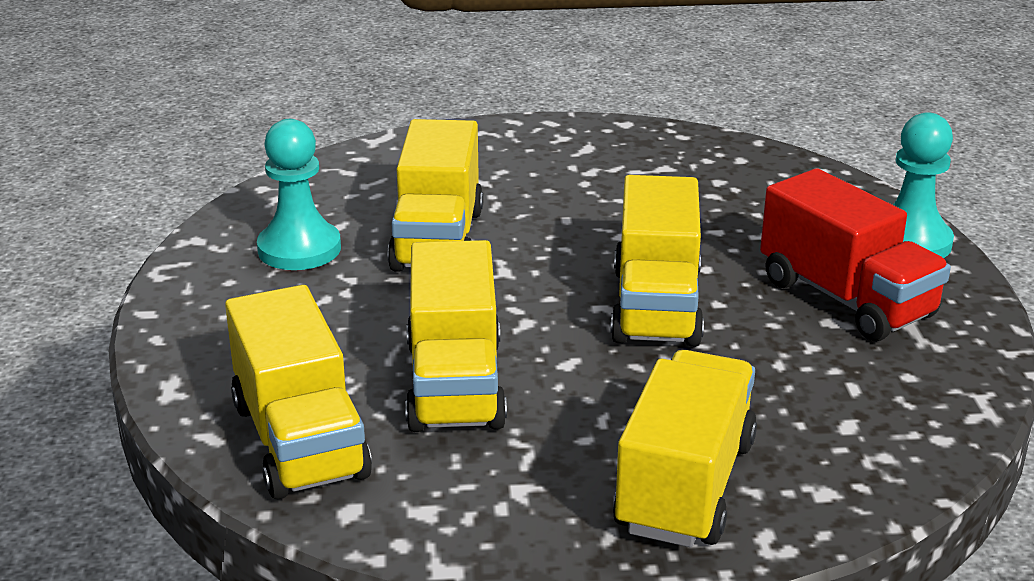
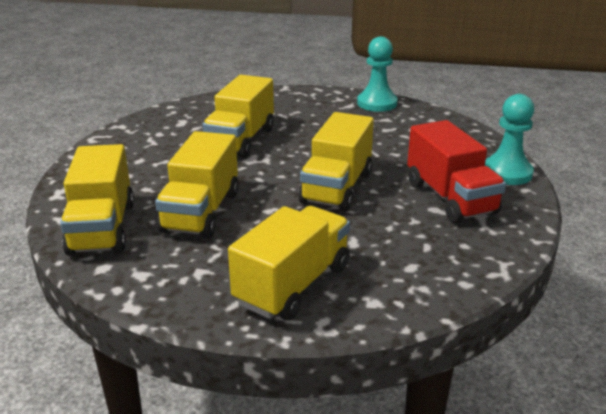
camera: 15 degrees right, 0 degrees up
turquoise pawn [257,119,341,270] -> turquoise pawn moved to [357,37,398,112]

